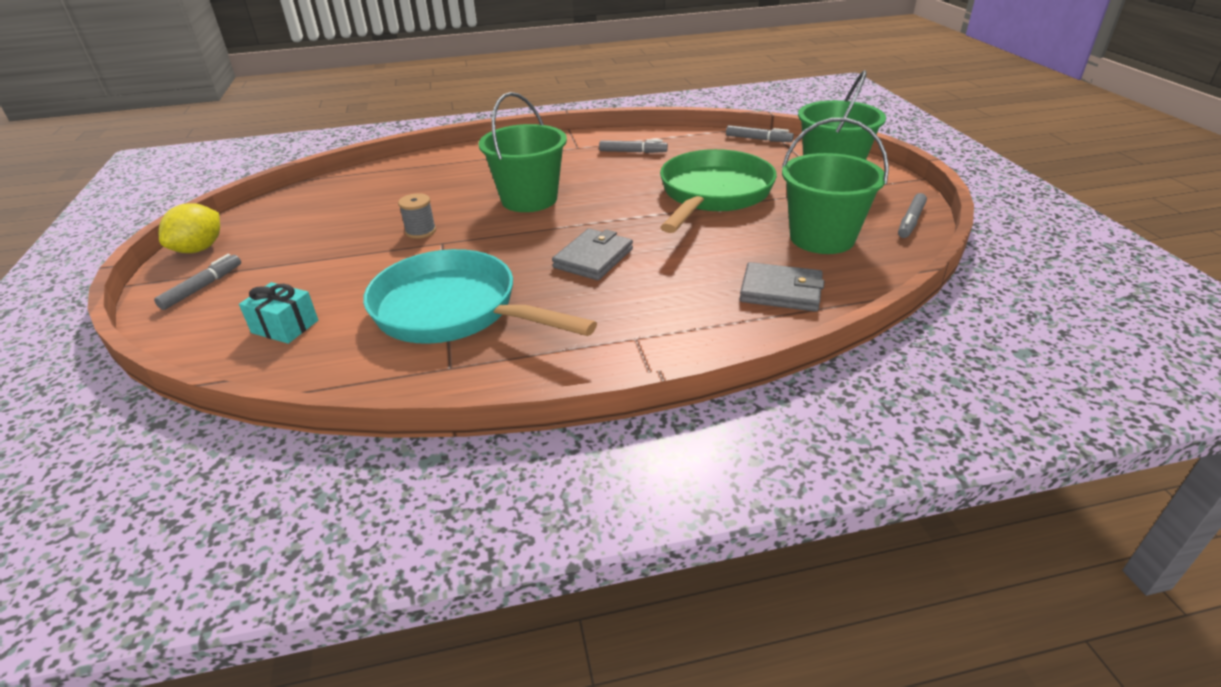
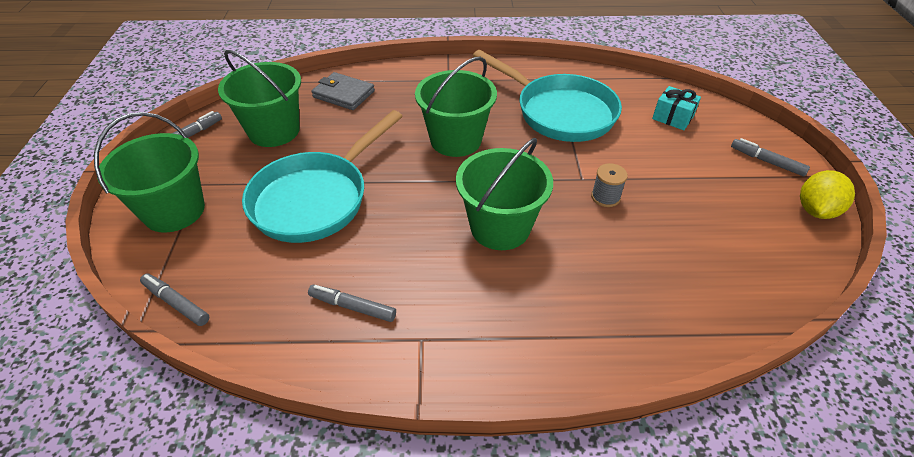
camera: 170 degrees left, 10 degrees up
grey marker [154,254,241,310] -> grey marker turned 90 degrees clockwise [731,138,810,176]
grey wallet [552,229,633,280] -> green bucket [415,57,497,157]
green pan [660,149,777,233] -> turquoise pan [242,110,403,243]

